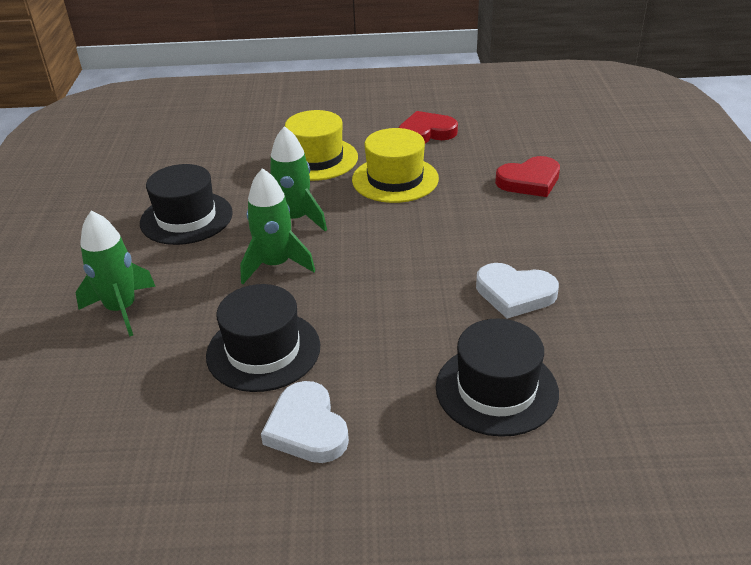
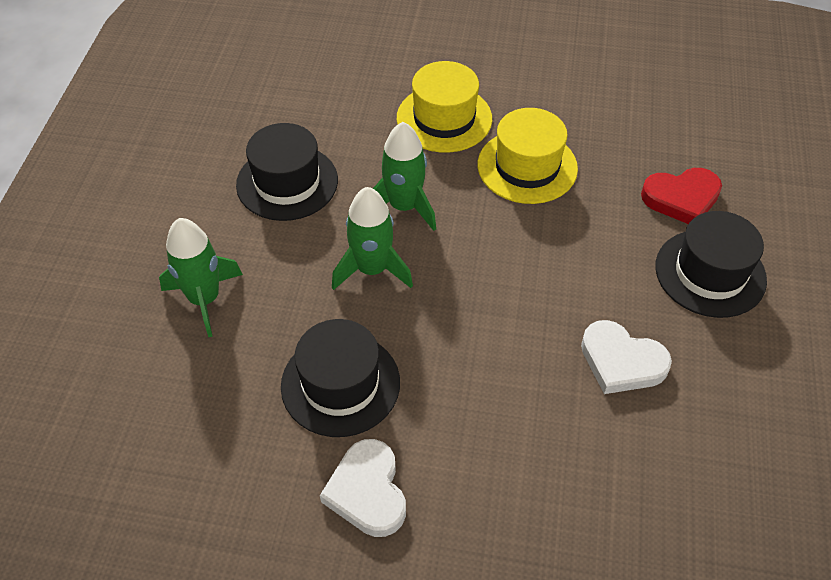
camera: 10 degrees right, 15 degrees up
red heart [399,111,458,143] -> none
black hat [436,319,559,437] -> black hat moved to [655,211,767,318]

